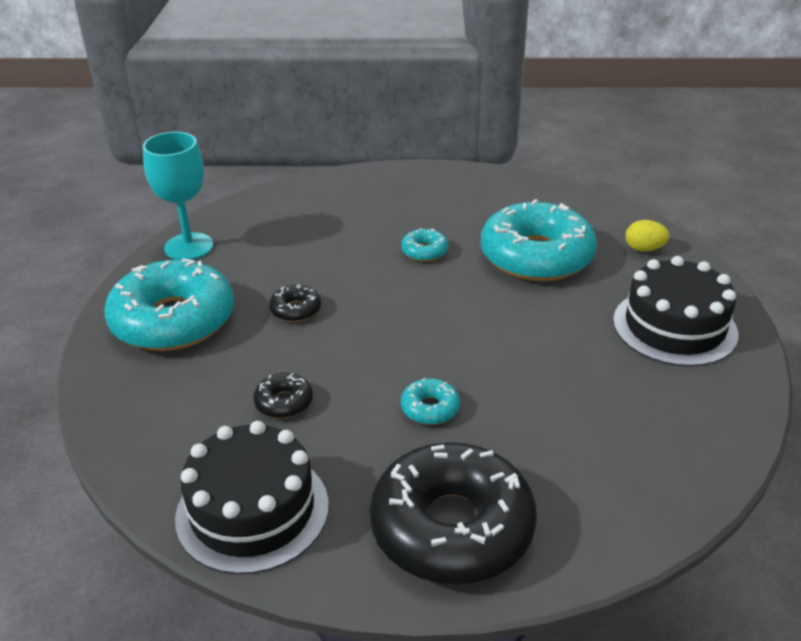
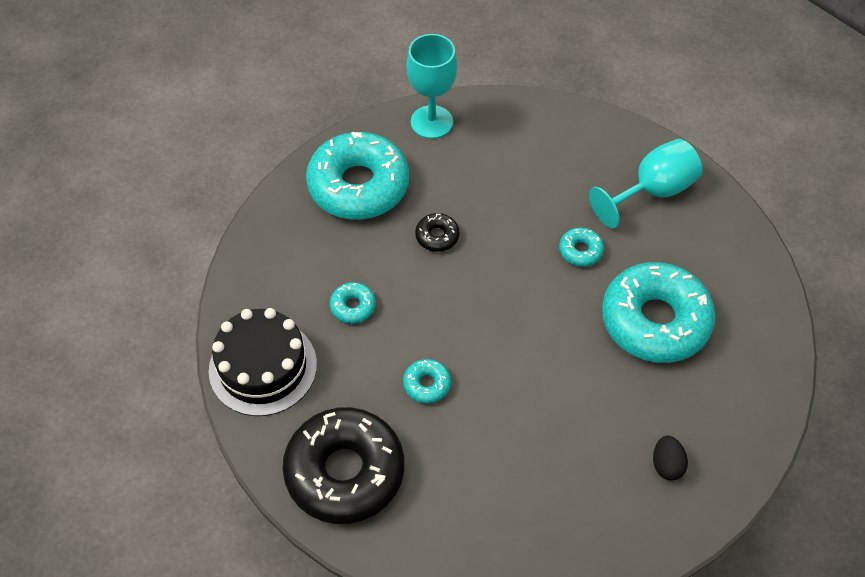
camera: 45 degrees right, 20 degrees up
black donut [253,373,313,418] -> turquoise donut [330,282,376,324]
black cake [613,256,738,367] -> black egg [653,436,688,481]
yellow egg [625,220,670,252] -> none
none -> turquoise goblet [589,139,702,228]

